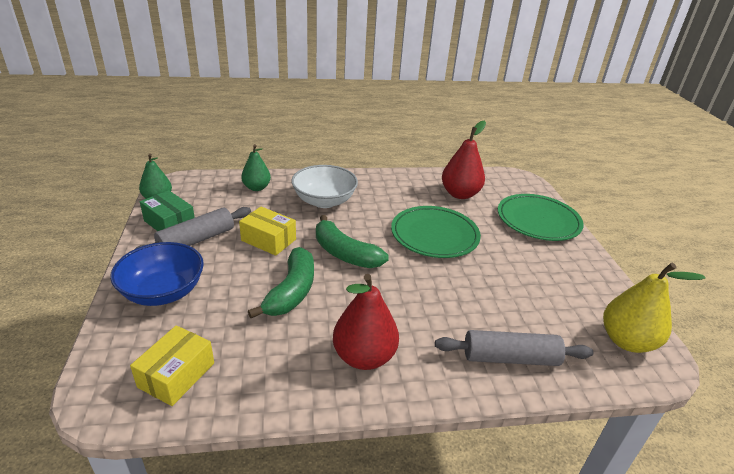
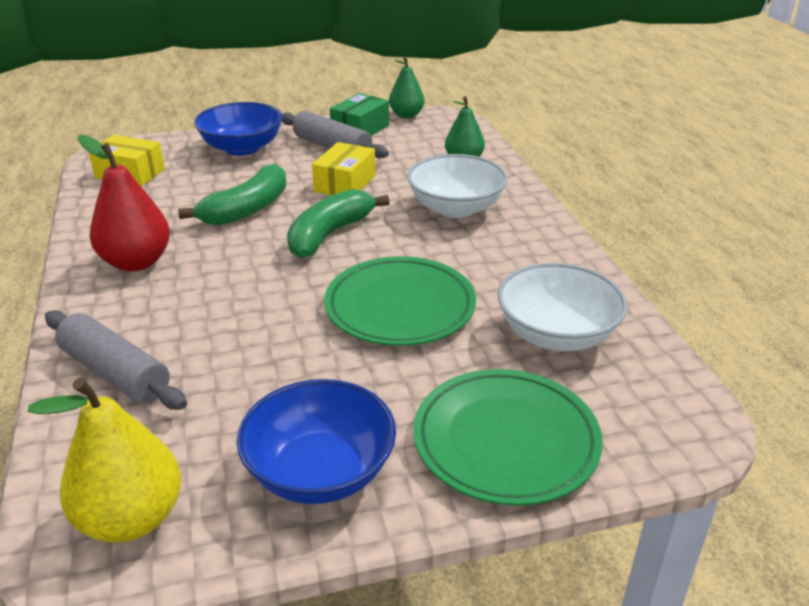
camera: 85 degrees right, 0 degrees up
green banana [248,247,314,318] -> green banana turned 60 degrees counterclockwise [178,164,287,226]
grey rolling pin [435,330,593,366] -> grey rolling pin turned 45 degrees counterclockwise [45,310,187,410]
red pear [442,121,486,199] -> white bowl [498,263,627,351]
none -> blue bowl [236,379,396,504]

